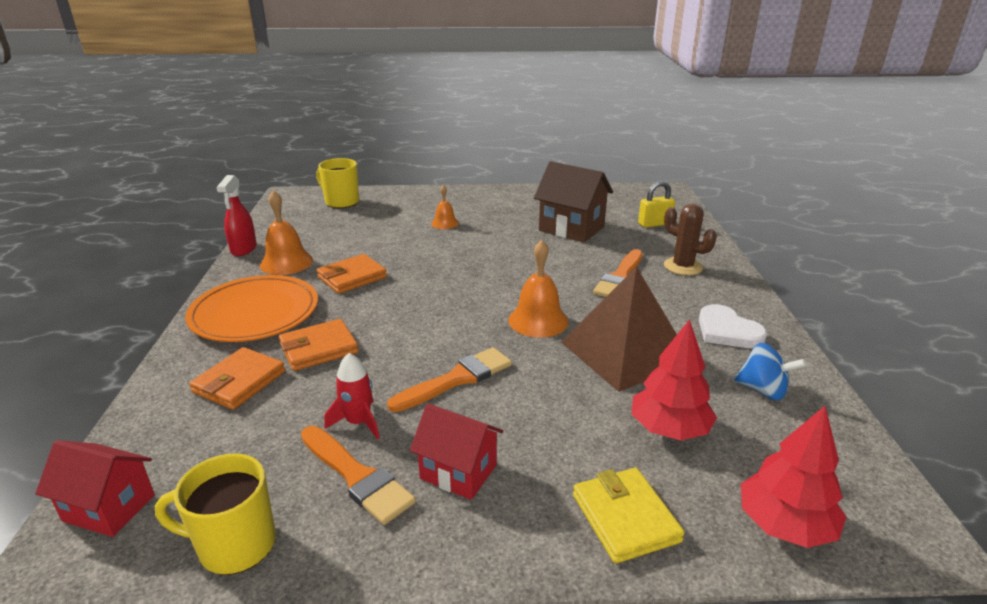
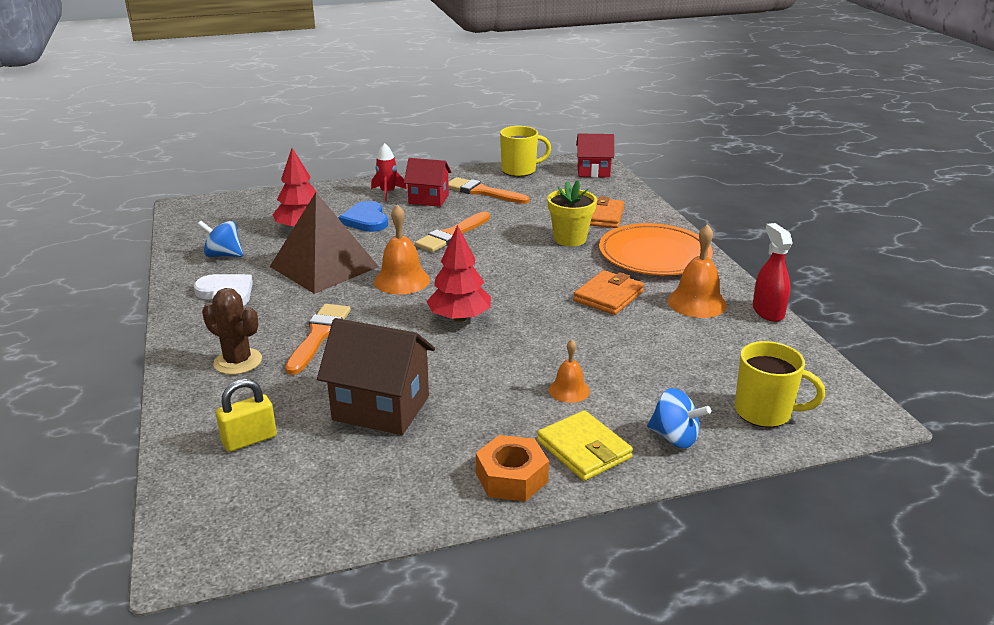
camera: 165 degrees right, 0 degrees up
orange wallet [279,319,358,371] -> yellow flower pot [547,180,597,246]
red rocket [325,353,380,440] -> red rocket moved to [371,143,407,201]
yellow wallet [573,468,685,564] -> yellow wallet moved to [537,410,633,481]
red tree [741,406,846,548] -> red tree moved to [426,225,491,322]
none -> blue heart [339,201,388,232]
none -> orange nut [476,435,549,502]
none -> blue spinning top [647,388,711,448]

